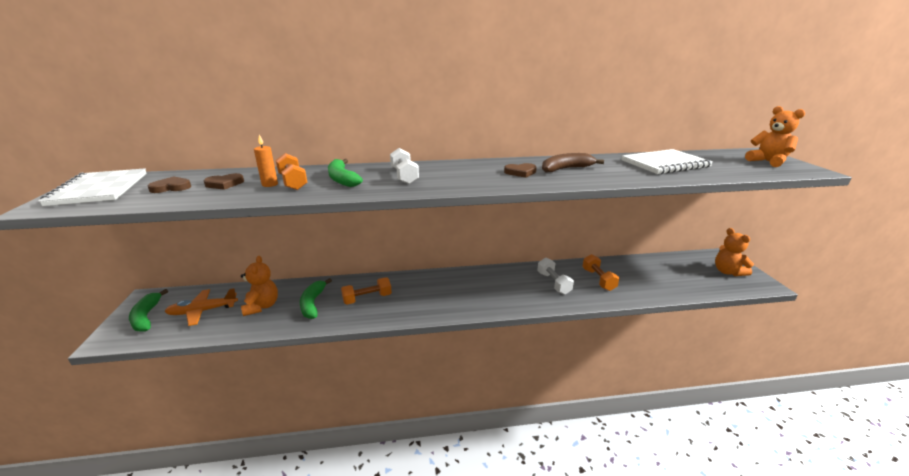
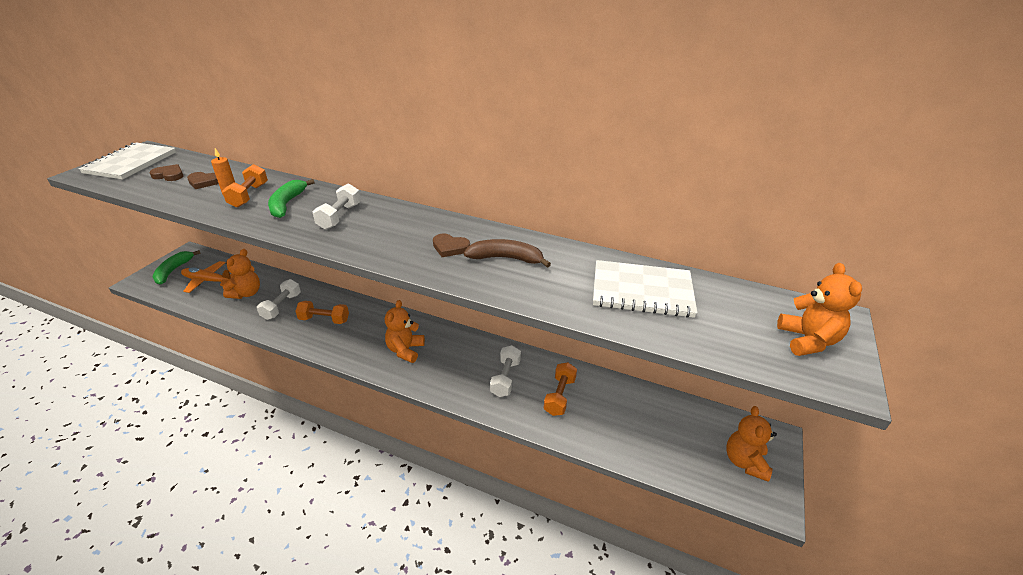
camera: 30 degrees right, 10 degrees up
green banana [300,278,332,319] -> white dumbbell [257,279,301,320]
none -> orange teddy bear [385,300,425,363]

